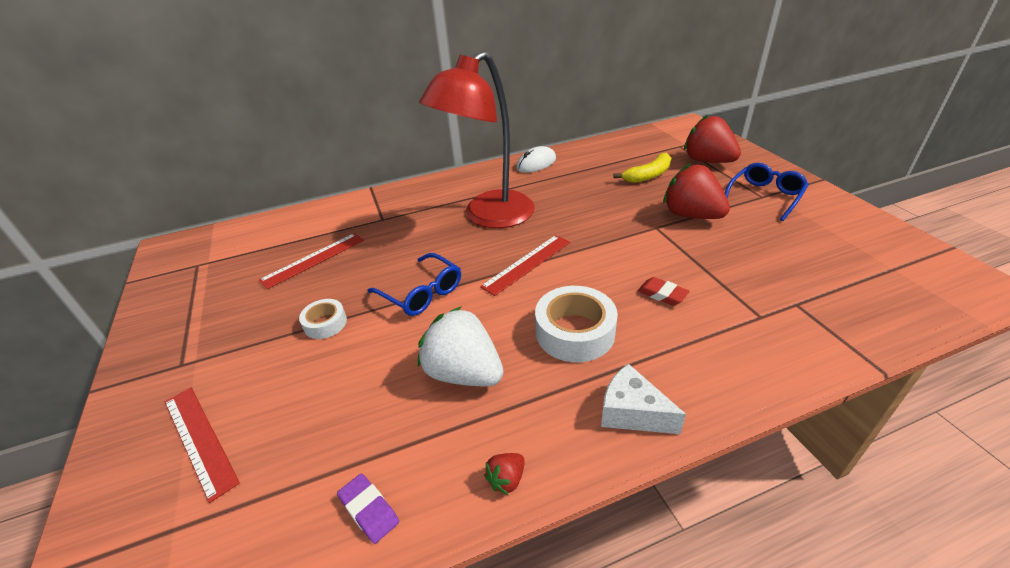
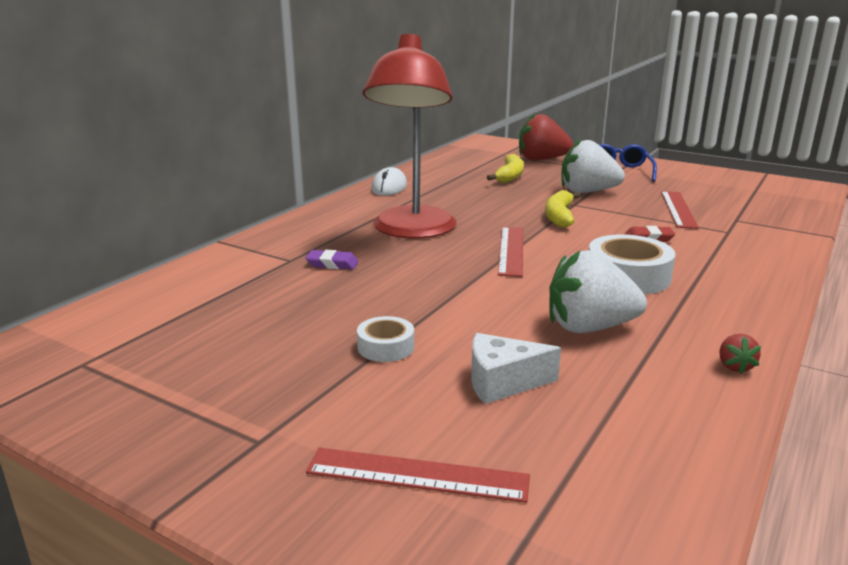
camera: 40 degrees left, 15 degrees down
red ruler [259,233,364,289] -> red ruler moved to [661,191,699,229]
purple eraser [337,474,399,544] -> purple eraser moved to [306,250,359,270]
blue glasses [367,253,461,316] -> none
white cheese [601,364,686,434] -> white cheese moved to [471,333,561,404]
red strawberry [663,163,730,219] -> white strawberry [561,138,625,193]
none -> yellow banana [545,190,580,228]

